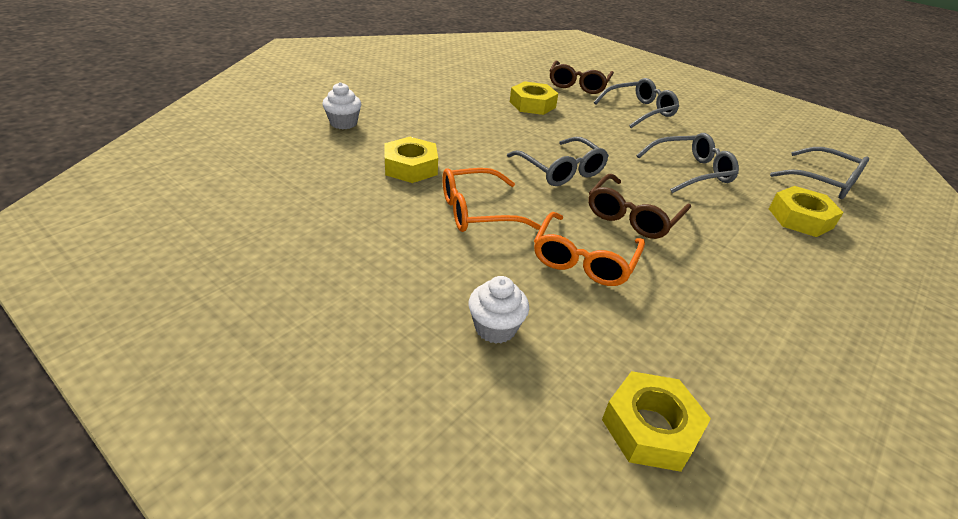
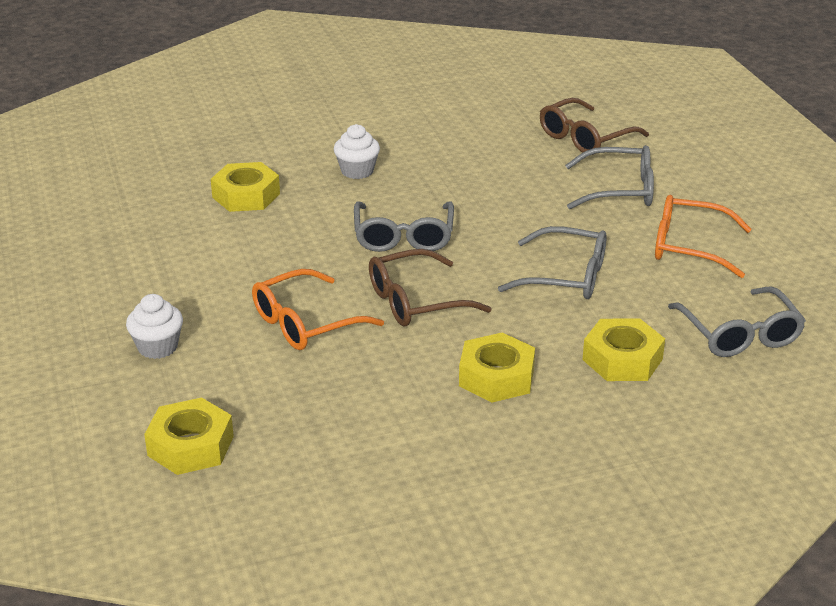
camera: 35 degrees right, 5 degrees down
white cupcake [323,82,361,129] -> white cupcake moved to [334,124,380,179]
orange glasses [443,168,541,232] -> orange glasses moved to [655,195,752,278]
yellow nut [510,81,558,115] -> yellow nut moved to [459,333,535,402]

